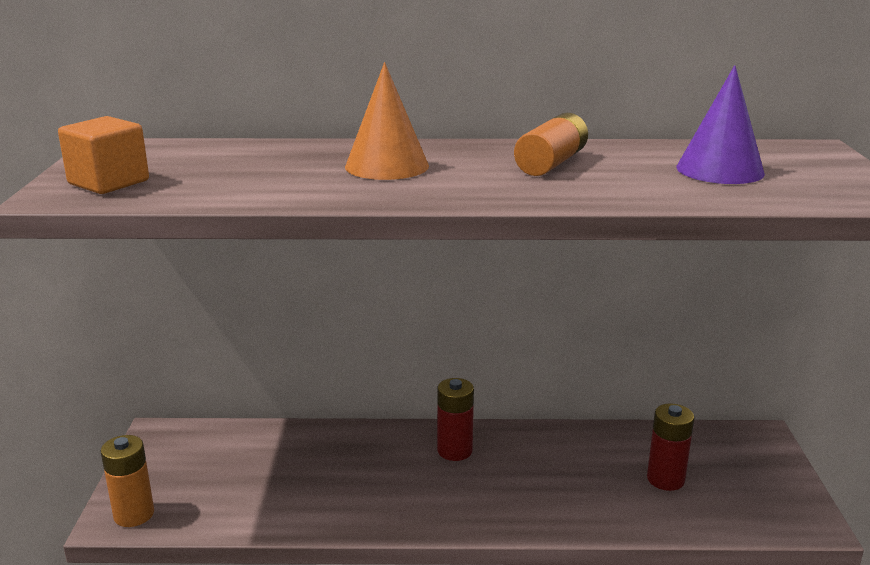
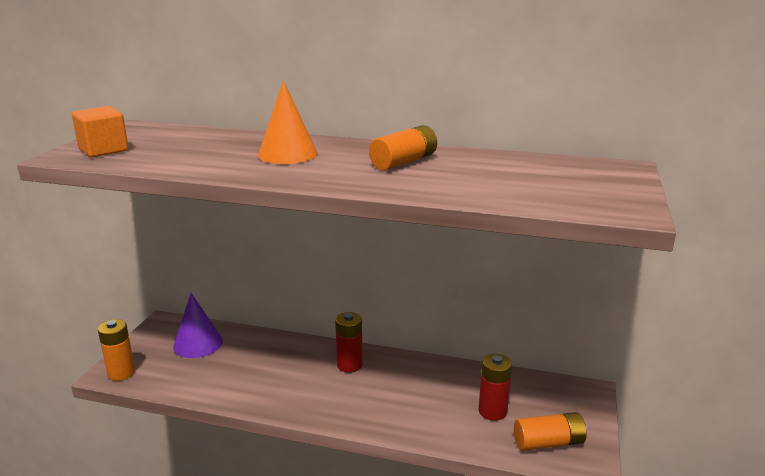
camera: 15 degrees right, 0 degrees up
purple cone [676,65,765,184] -> purple cone moved to [173,293,223,358]
none -> orange battery [514,412,587,451]

